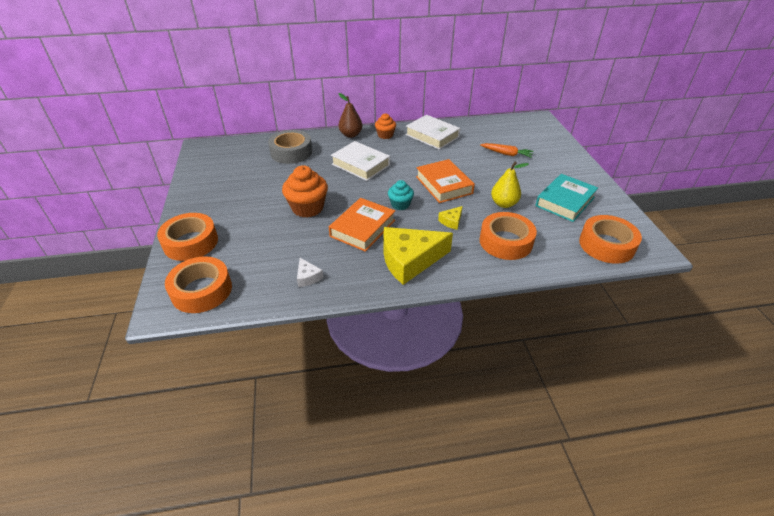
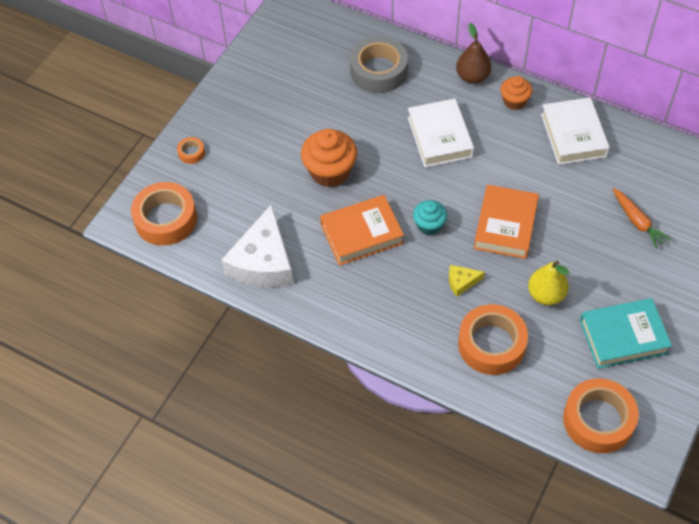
camera: 40 degrees right, 15 degrees up
orange tape [157,213,218,261] -> orange tape [177,137,205,164], size x0.44
white cheese [297,258,323,287] -> white cheese [221,204,293,287], size x2.32
yellow cheese [383,227,453,285] -> none

